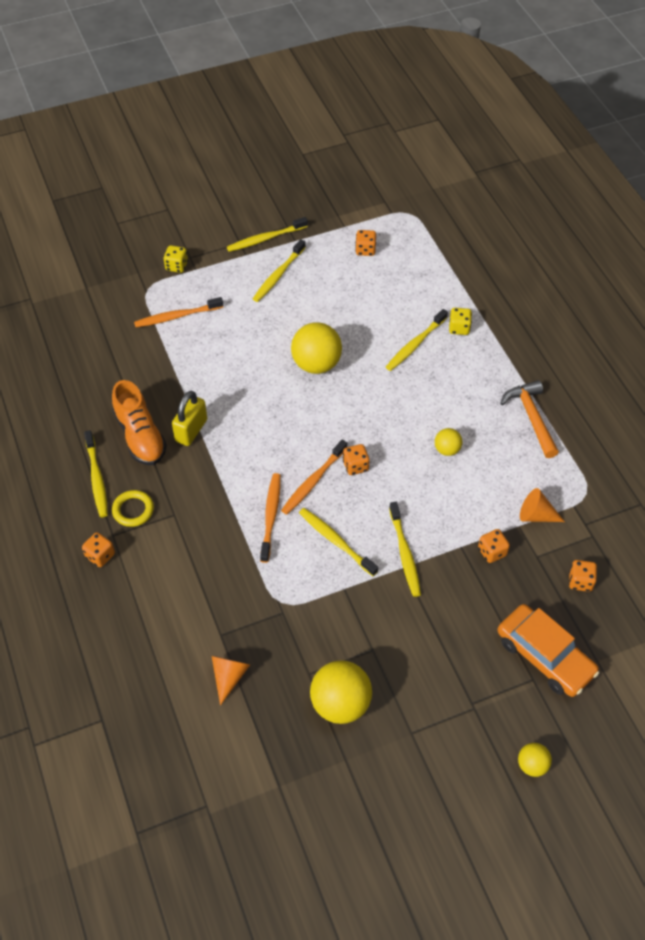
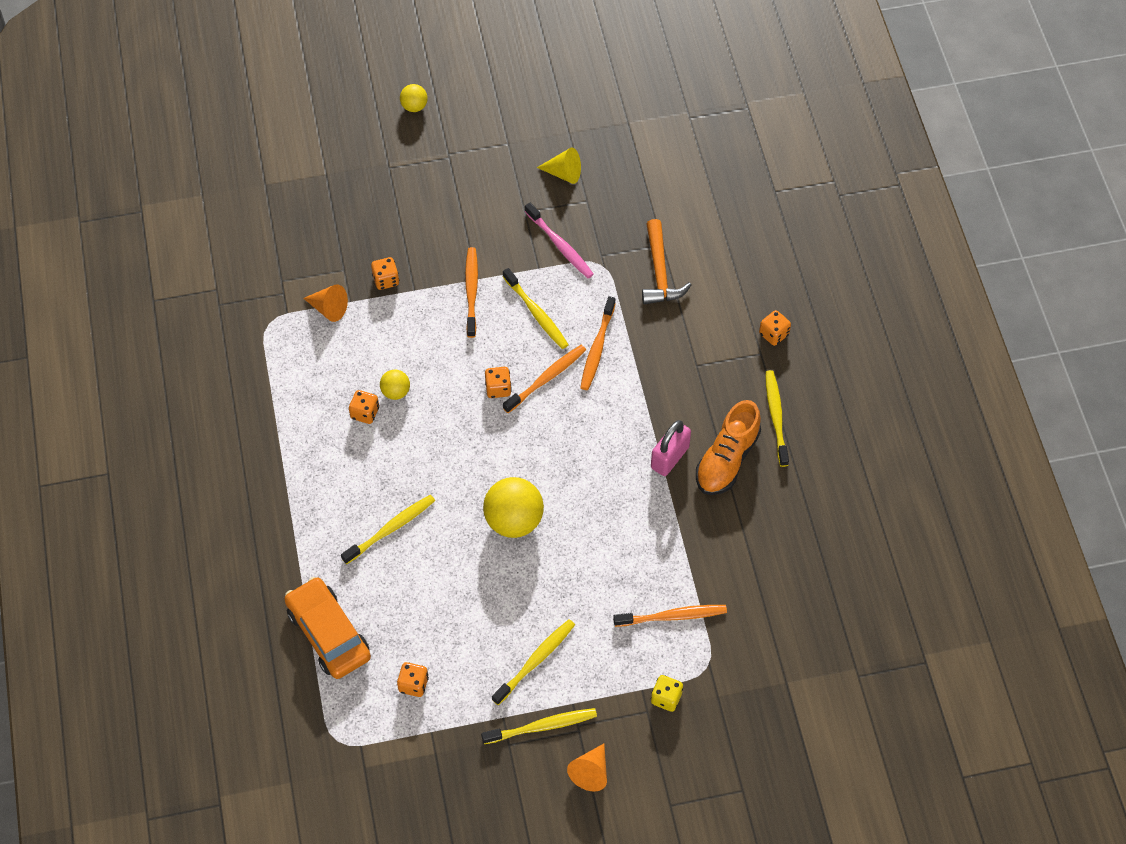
camera: 170 degrees left, 5 degrees up
orange shoe [112,380,167,465] -> orange shoe turned 135 degrees counterclockwise [696,400,761,495]
yellow ring [112,490,154,527] -> none
yellow padlock [172,391,207,446] -> pink padlock [651,420,691,476]
orange cone [212,656,250,705] -> orange cone moved to [567,744,607,792]
yellow ball [310,660,372,724] -> yellow cone [537,148,581,184]
yellow toothbrush [389,502,421,597] -> orange toothbrush [465,247,478,338]
yellow dice [449,308,472,335] -> none
orange car [497,604,599,697] -> orange car moved to [284,577,371,679]
orange hammer [500,380,559,458] -> orange hammer moved to [642,219,692,304]
orange dice [569,560,597,592] -> orange dice moved to [349,390,379,424]
none -> pink toothbrush [525,203,594,278]

